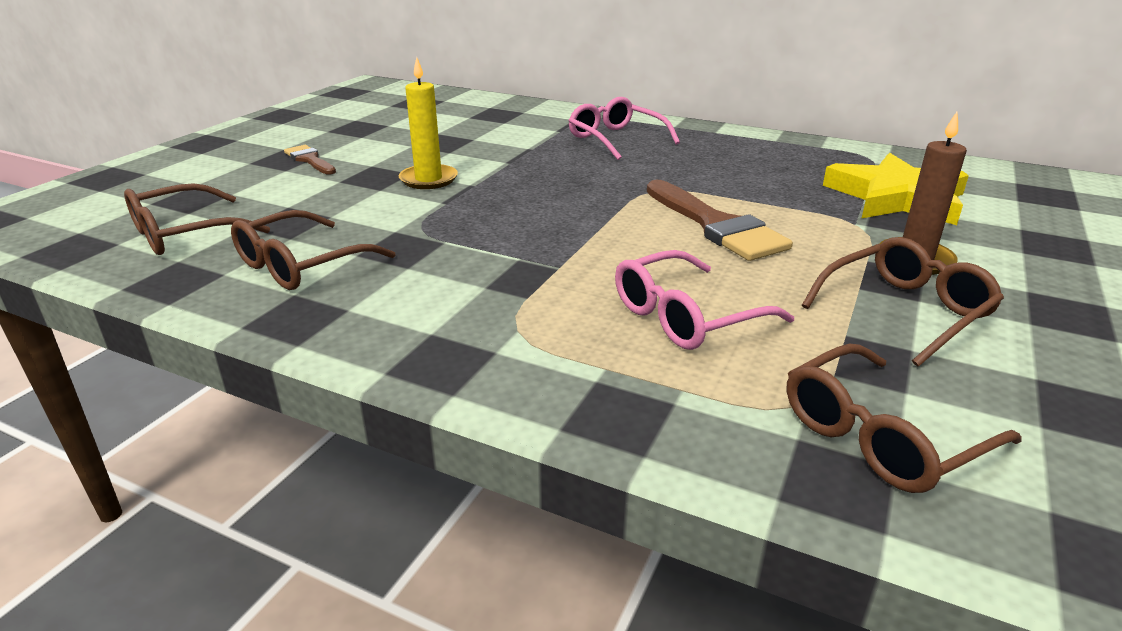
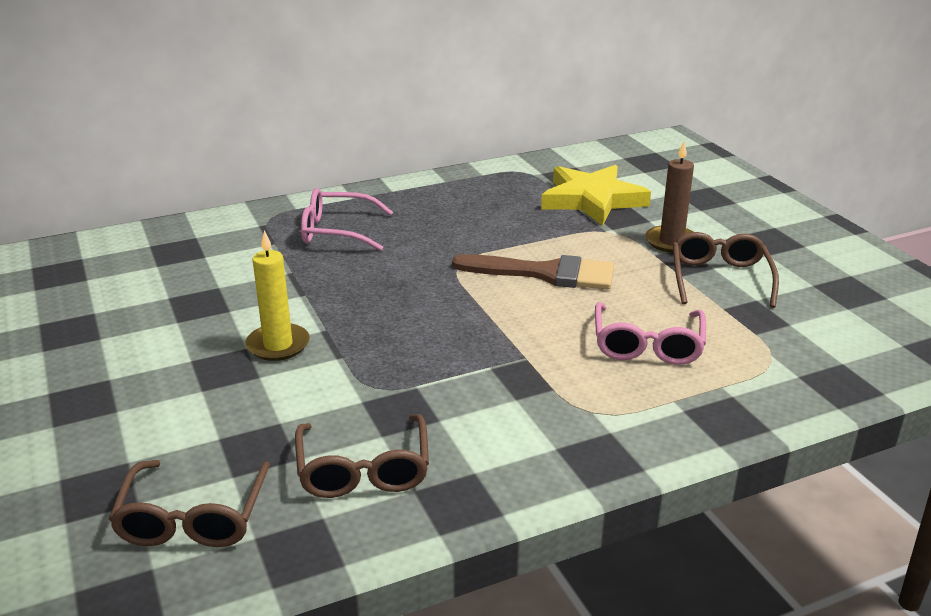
camera: 50 degrees left, 0 degrees up
brown brush [284,145,336,175] -> none
brown glasses [787,344,1022,493] -> none

